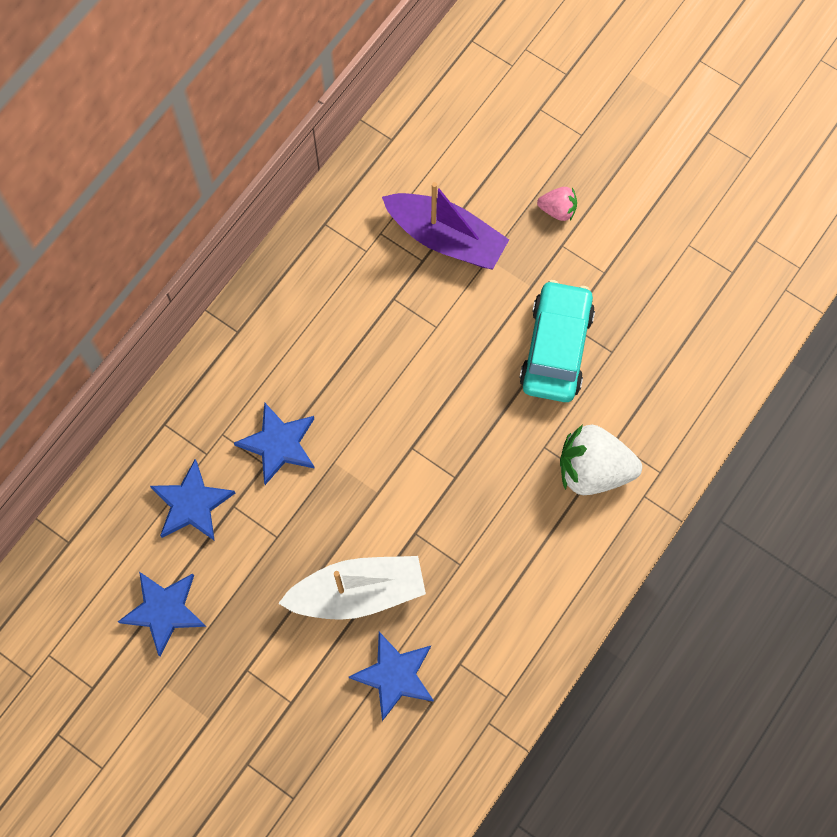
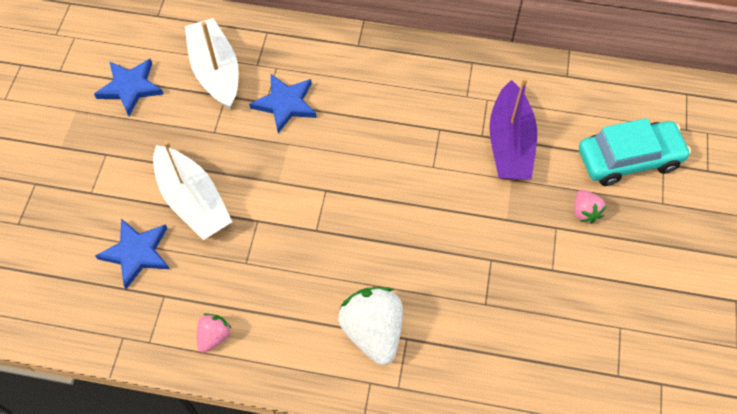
camera: 65 degrees right, 10 degrees down
blue star [150,459,235,541] -> white boat [185,18,239,109]
turquoise car [519,280,595,402] -> turquoise car moved to [579,118,691,186]
none -> pink strawberry [197,313,231,353]

